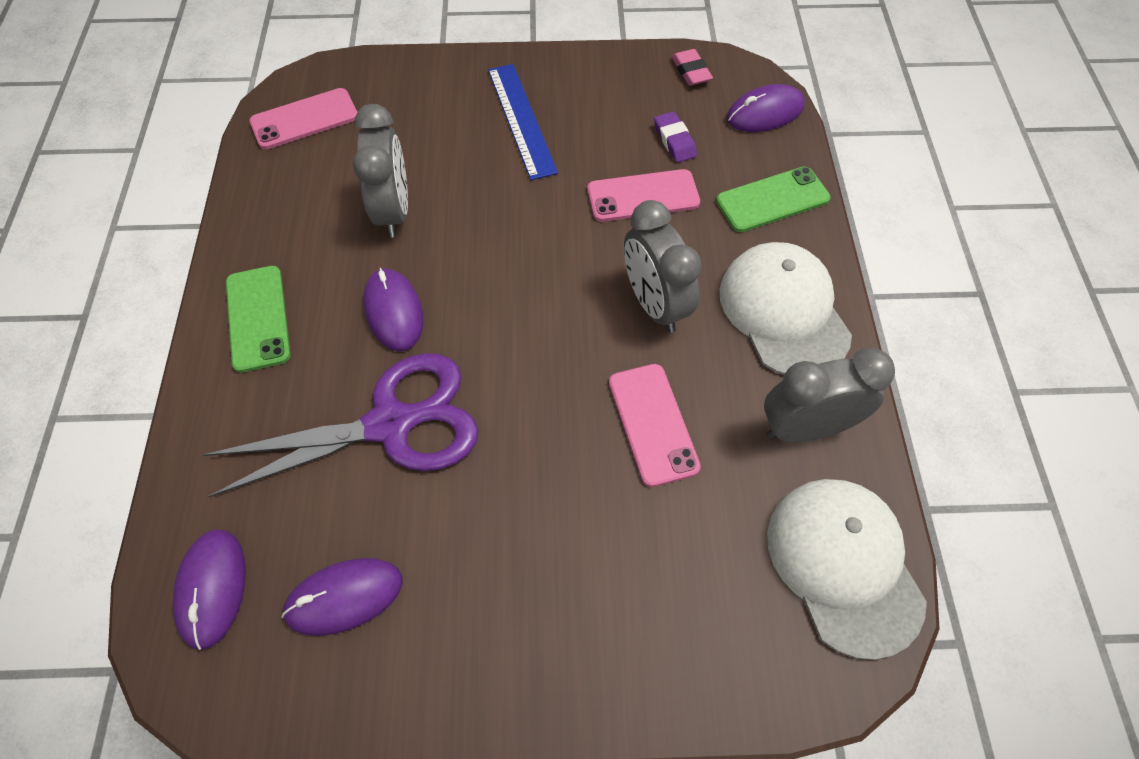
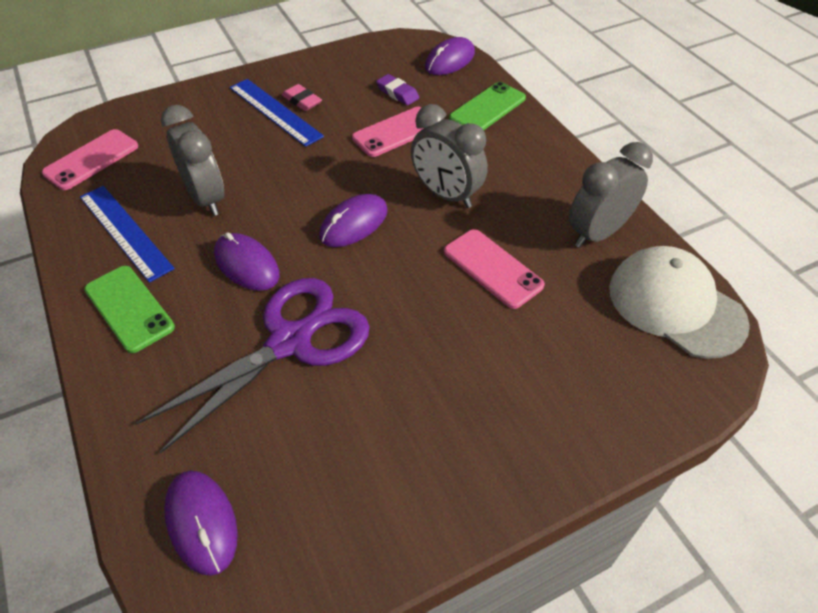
camera: 25 degrees left, 10 degrees down
purple mouse [281,558,403,636] -> purple mouse moved to [319,194,388,247]
pink eraser [672,49,713,86] -> pink eraser moved to [282,84,322,111]
white cap [720,242,852,375] -> none
none -> blue ruler [80,186,175,283]

